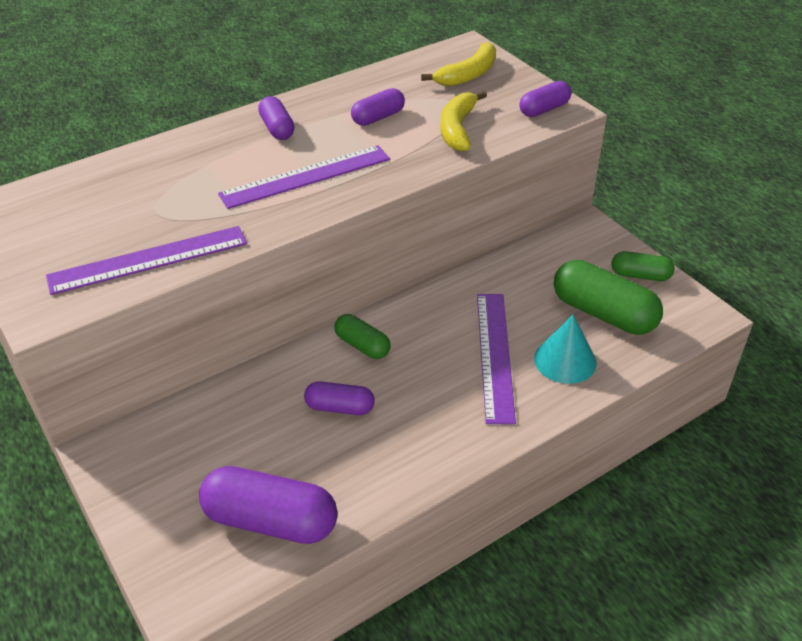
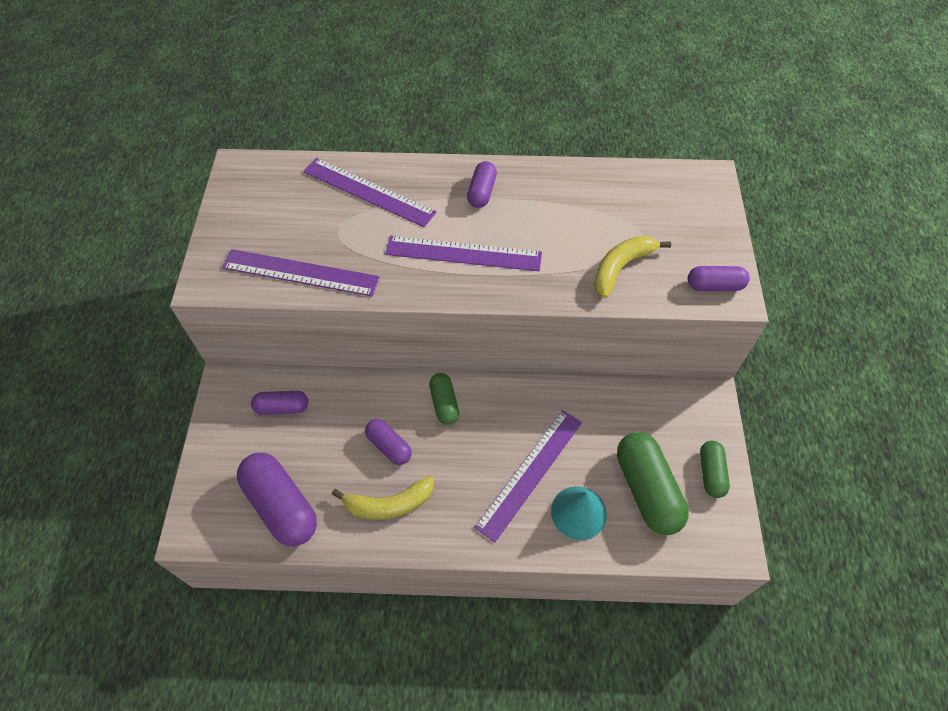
camera: 35 degrees right, 15 degrees up
purple capsule [351,88,405,126] -> purple capsule moved to [251,391,308,415]
yellow banana [421,42,496,86] -> yellow banana moved to [332,476,434,520]
green capsule [611,251,675,281] -> green capsule turned 45 degrees clockwise [700,441,730,498]
none -> purple ruler [303,158,437,227]

